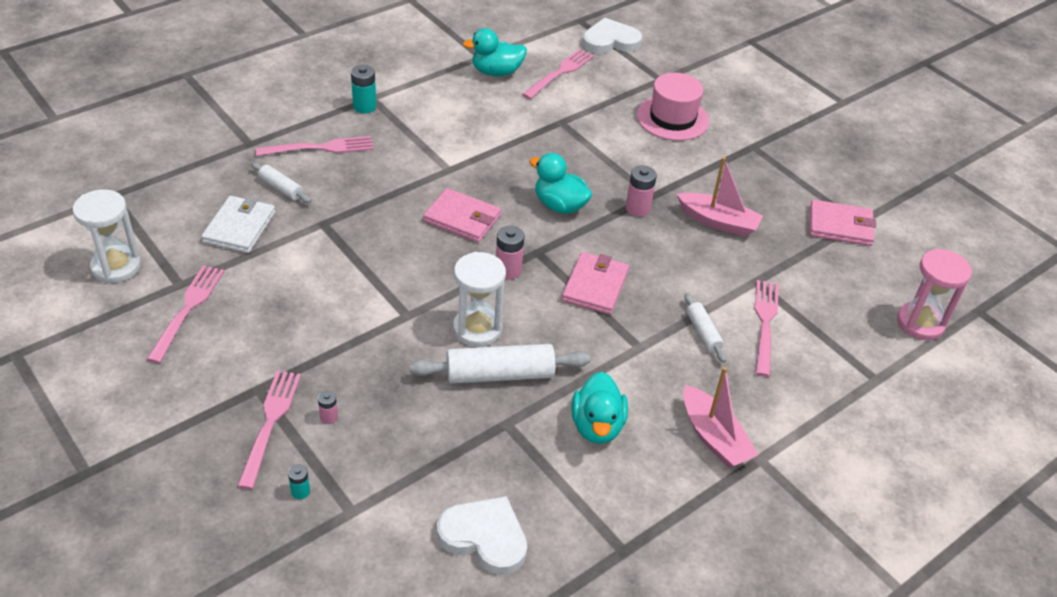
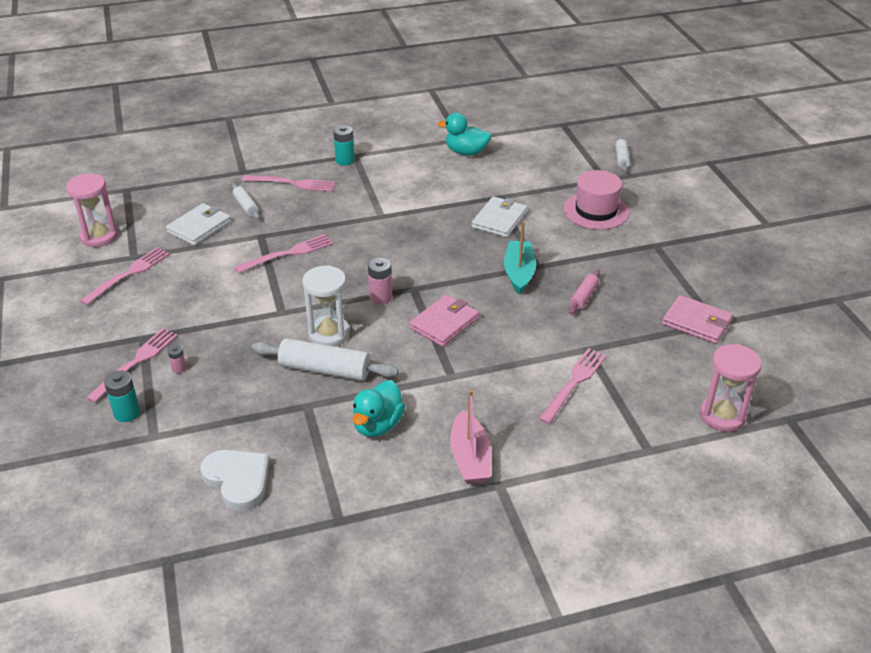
camera: 25 degrees right, 5 degrees down
white hourglass [73,189,141,284] -> pink hourglass [66,174,118,247]
turquoise battery [288,464,310,499] -> turquoise battery [104,370,140,422], size x1.74
pink wallet [423,188,501,243] -> none
pink fork [522,49,594,99] -> pink fork moved to [234,234,333,273]
turquoise duck [529,153,592,214] -> none
white heart [582,18,642,54] -> none
pink battery [626,165,657,217] -> turquoise boat [504,221,536,295]
pink boat [677,157,763,237] -> pink rolling pin [569,270,600,315]
white rolling pin [684,293,726,363] -> white rolling pin moved to [615,136,630,172]
none -> white wallet [472,196,528,238]

